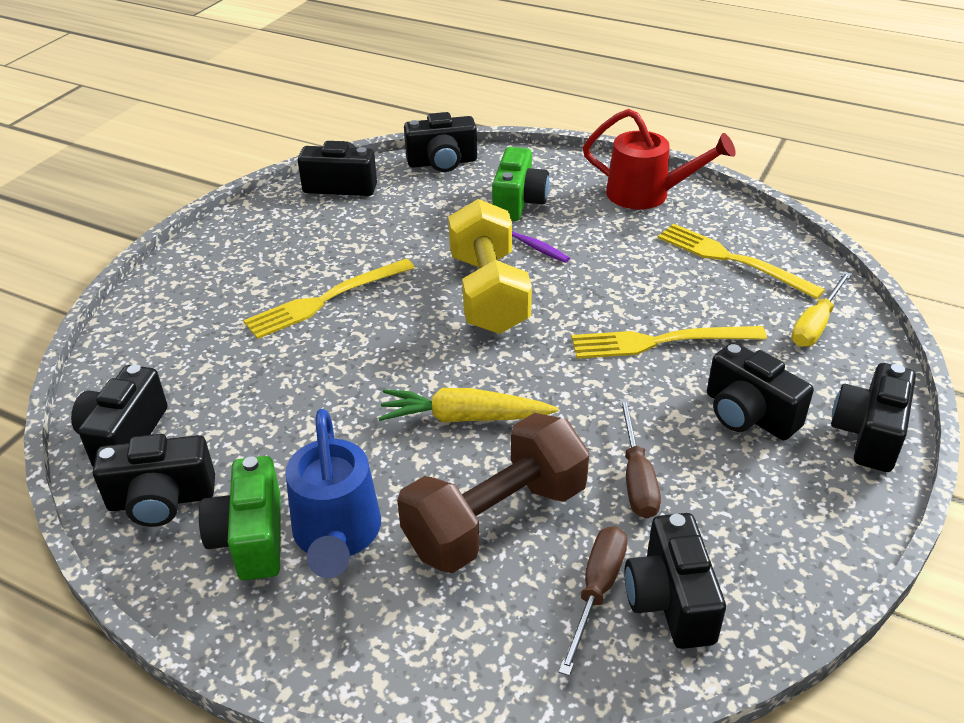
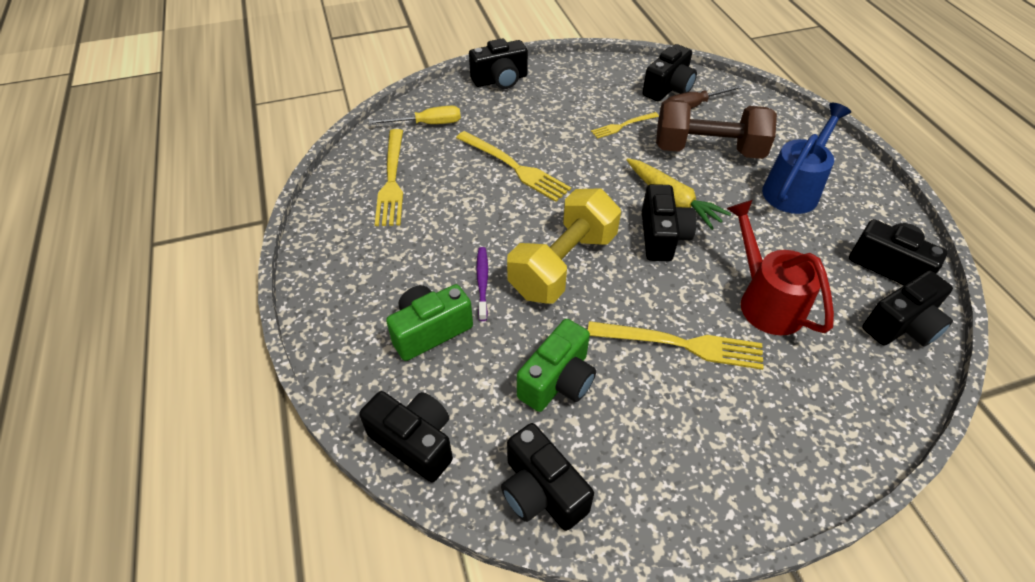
camera: 135 degrees left, 10 degrees up
green camera [199,456,281,580] -> green camera moved to [517,319,596,412]
red watering can [583,109,736,210] -> red watering can moved to [726,200,834,335]
brown screwdriver [619,398,661,518] -> yellow fork [591,112,659,139]
black camera [707,342,814,440] -> black camera moved to [642,184,697,261]

